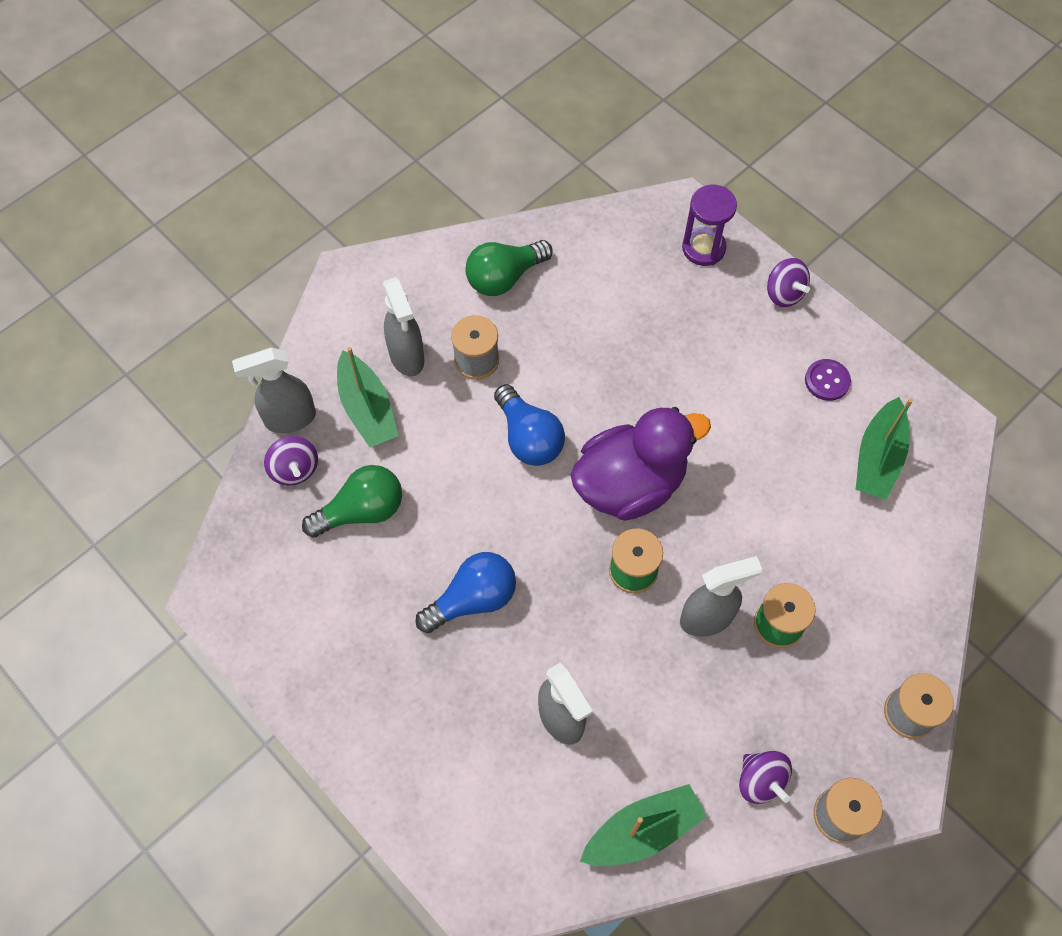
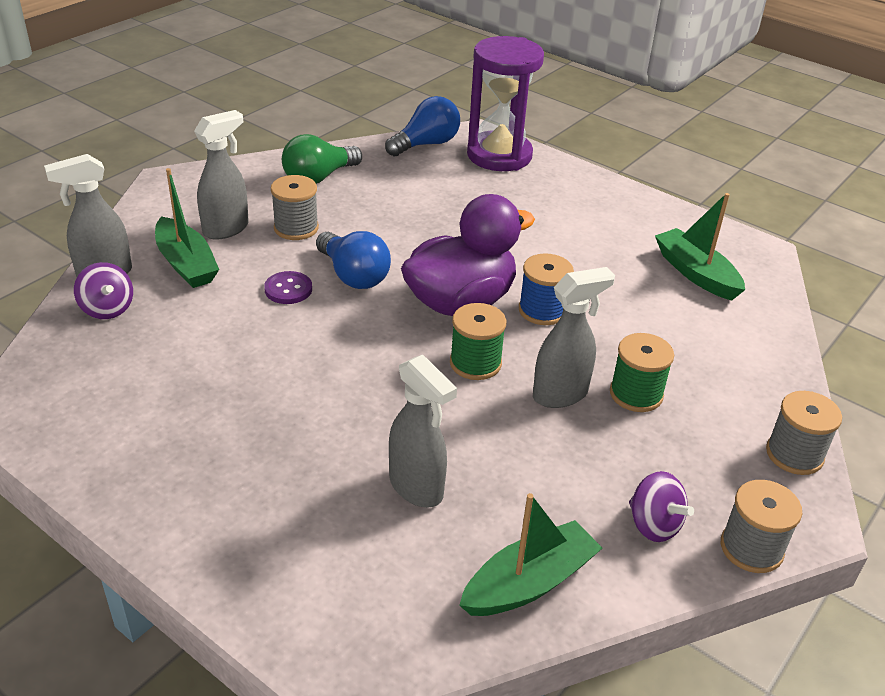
camera: 10 degrees left, 25 degrees down
green light bulb [302,465,402,538] -> none
grey spray bottle [383,277,424,376] -> grey spray bottle turned 105 degrees counterclockwise [194,110,249,240]
blue light bulb [415,552,516,633] -> blue light bulb moved to [385,96,460,156]
purple hourglass [682,185,737,266] -> purple hourglass [467,36,544,171], size x1.65
purple spinning top [767,258,810,307] -> none
purple button [805,359,851,401] -> purple button moved to [264,271,312,304]
green boat [856,397,913,500] -> green boat turned 135 degrees clockwise [655,193,745,300]
none -> blue spool [519,253,574,325]

